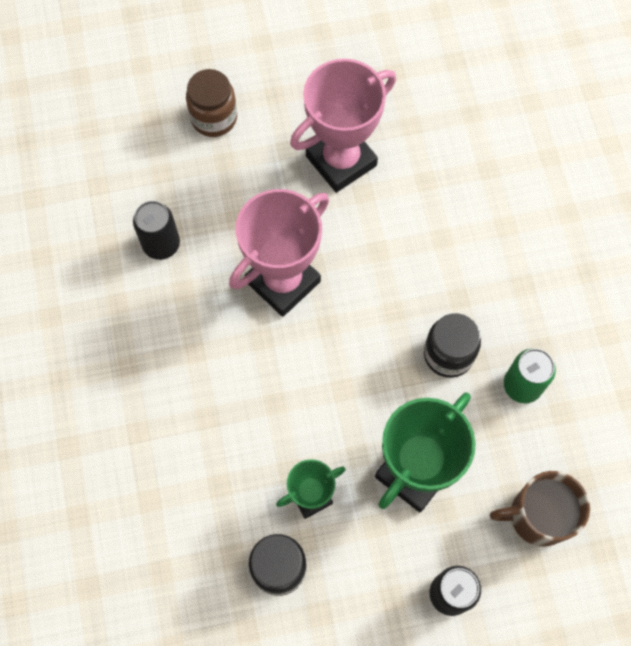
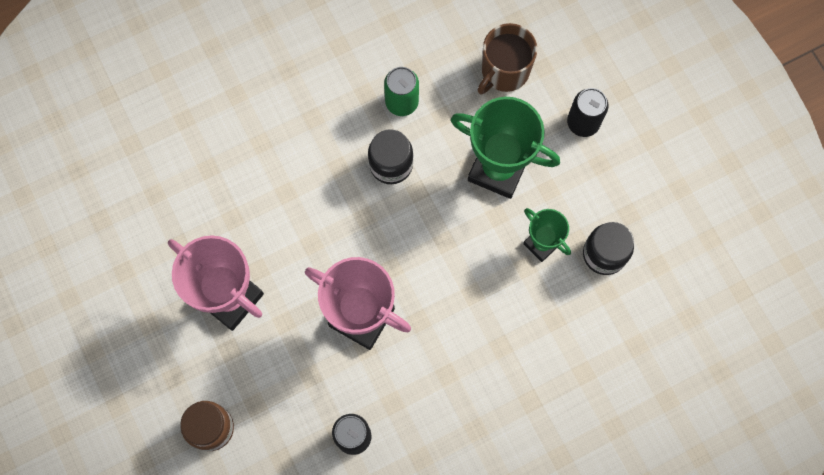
camera: 105 degrees left, 5 degrees up
brown mug [490,471,590,547] -> brown mug turned 60 degrees clockwise [478,23,537,94]

